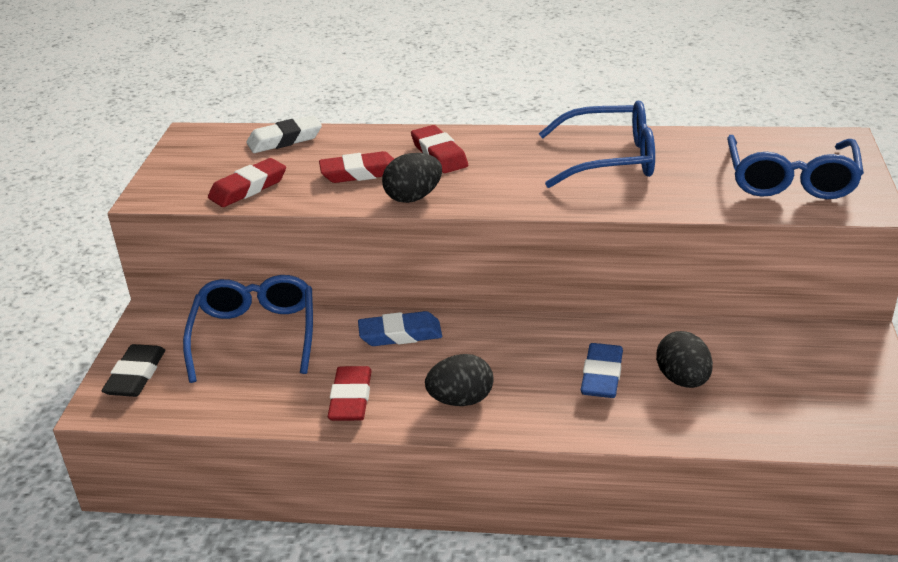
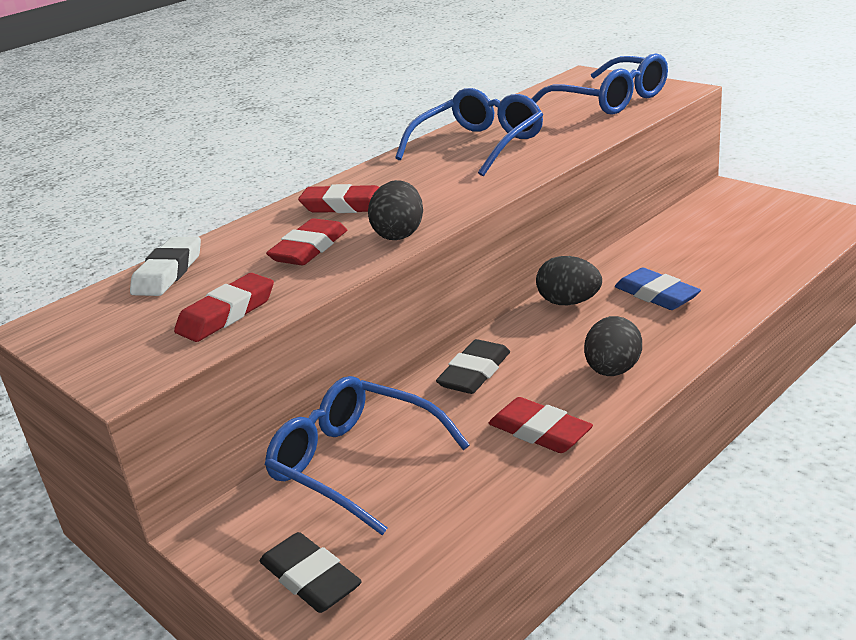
camera: 50 degrees left, 5 degrees down
red eraser [208,158,286,207] -> red eraser turned 45 degrees clockwise [174,273,274,342]
blue eraser [358,311,442,346] -> black eraser [436,339,510,394]
black egg [656,331,713,388] -> black egg moved to [536,256,602,305]

